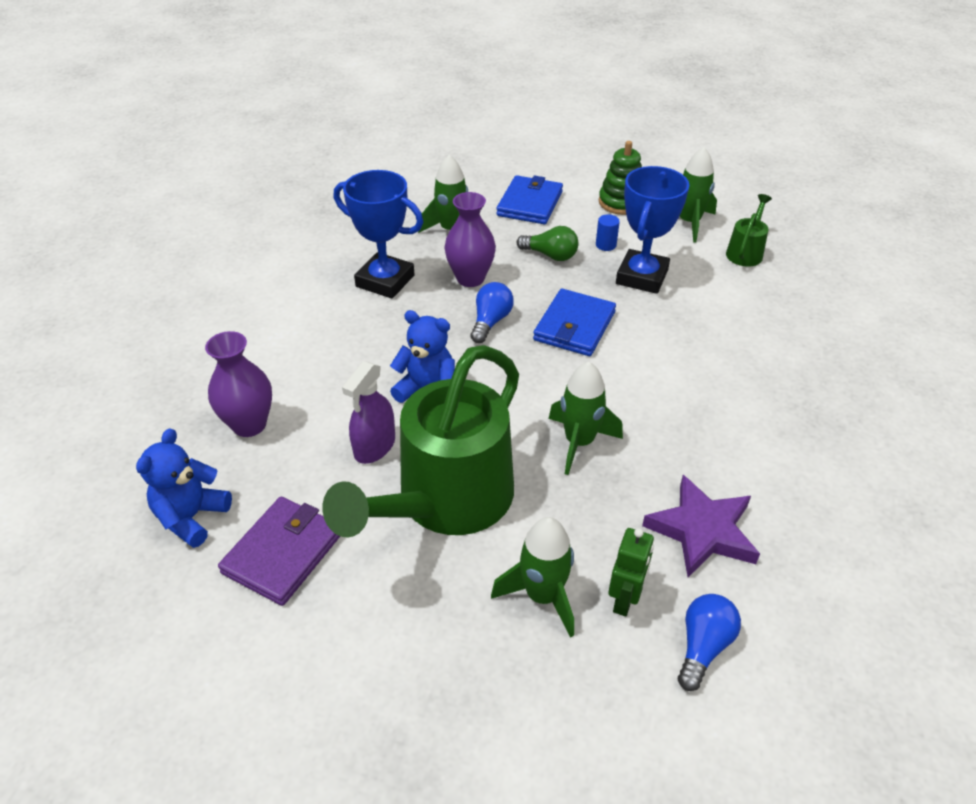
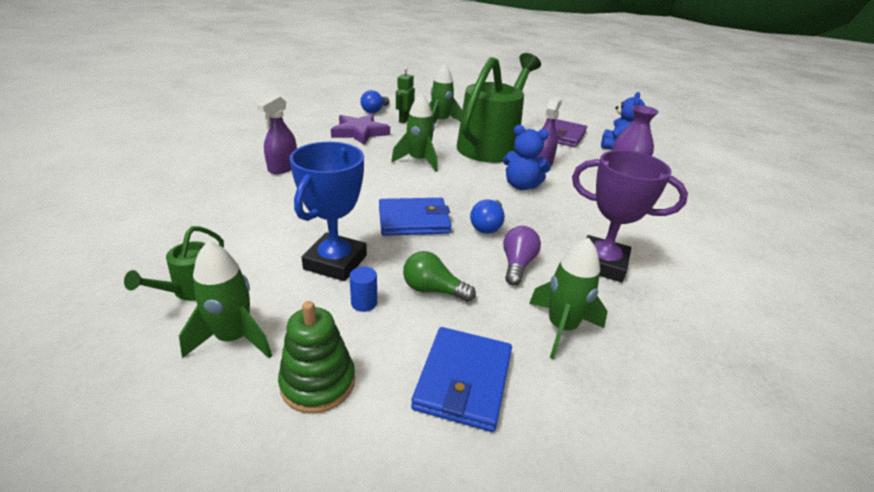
camera: 175 degrees right, 10 degrees down
blue trophy [334,170,423,299] -> purple trophy [572,150,688,282]
purple vase [444,192,496,287] -> purple light bulb [503,226,541,286]
blue wallet [533,289,616,356] -> blue wallet turned 60 degrees clockwise [379,198,451,236]
none -> purple spray bottle [257,95,297,174]

